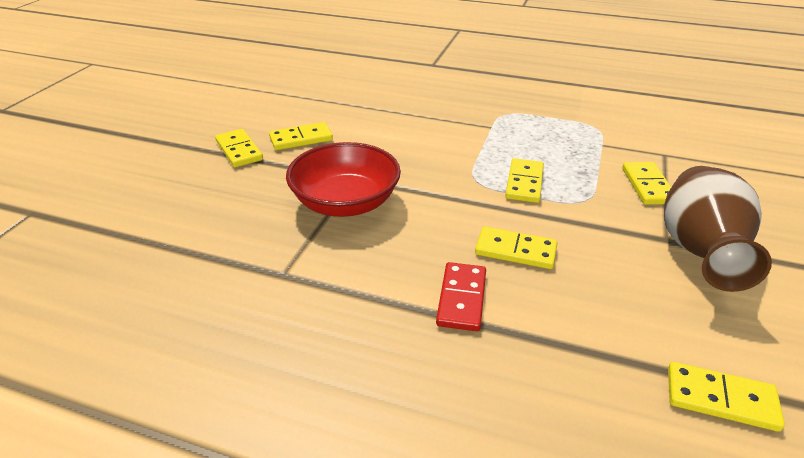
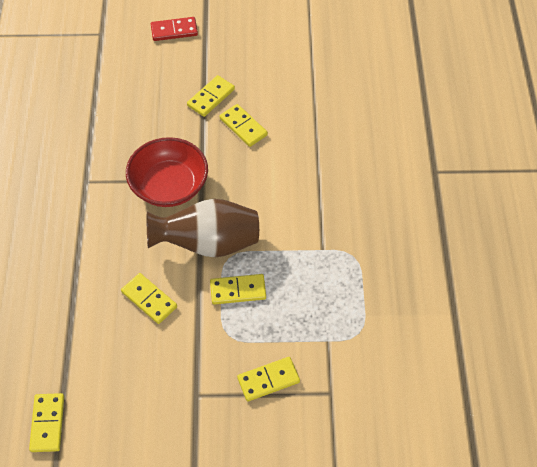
camera: 70 degrees right, 20 degrees up
red domino [436,262,486,331] -> red domino moved to [151,17,198,41]
yellow domino [475,226,557,269] -> yellow domino turned 45 degrees counterclockwise [121,273,177,324]
brown vase [664,166,772,292] -> brown vase moved to [147,199,259,257]

